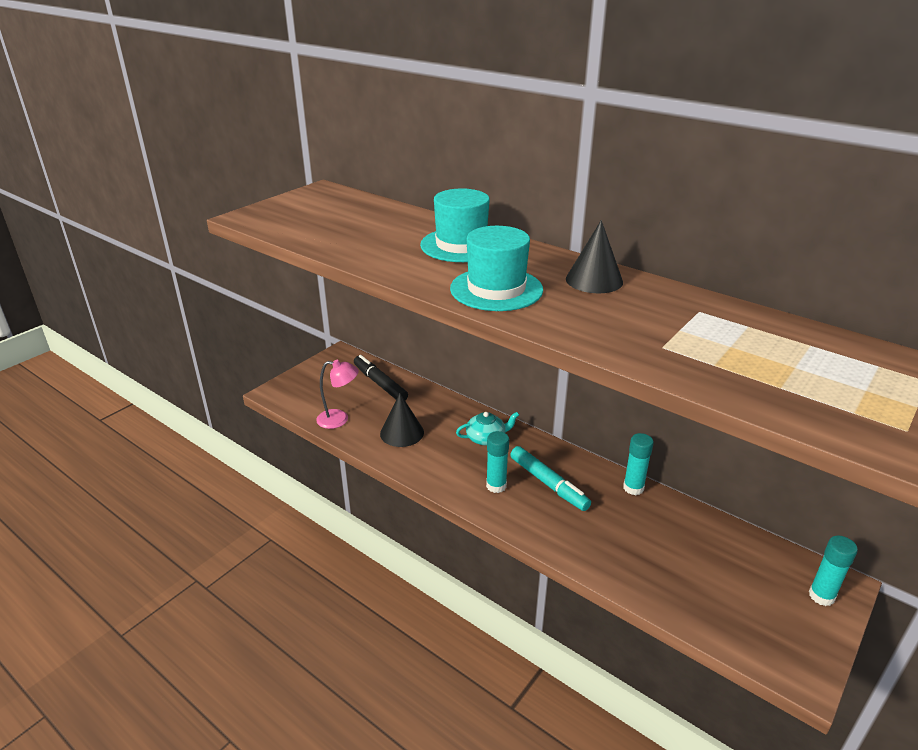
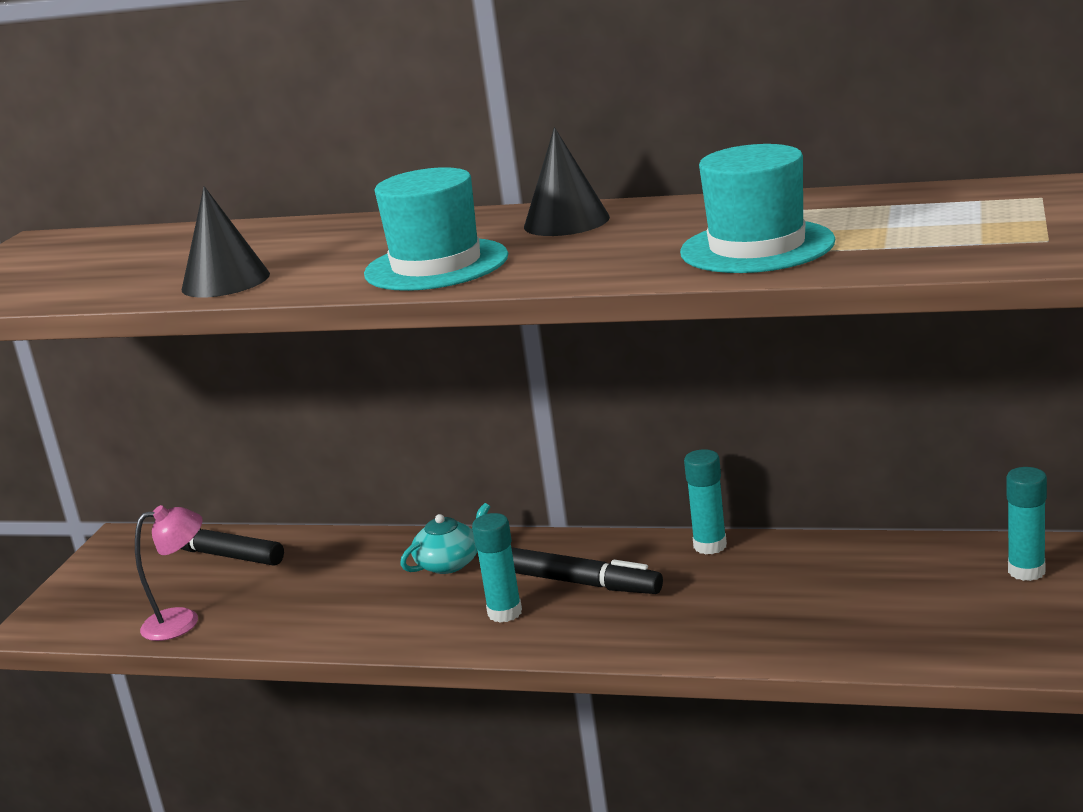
camera: 20 degrees left, 10 degrees down
black cone [380,393,424,447] -> black cone moved to [182,186,270,297]
turquoise hat [420,188,490,262] -> turquoise hat moved to [680,144,835,273]
turquoise marker [510,446,591,511] -> black marker [512,547,663,594]

